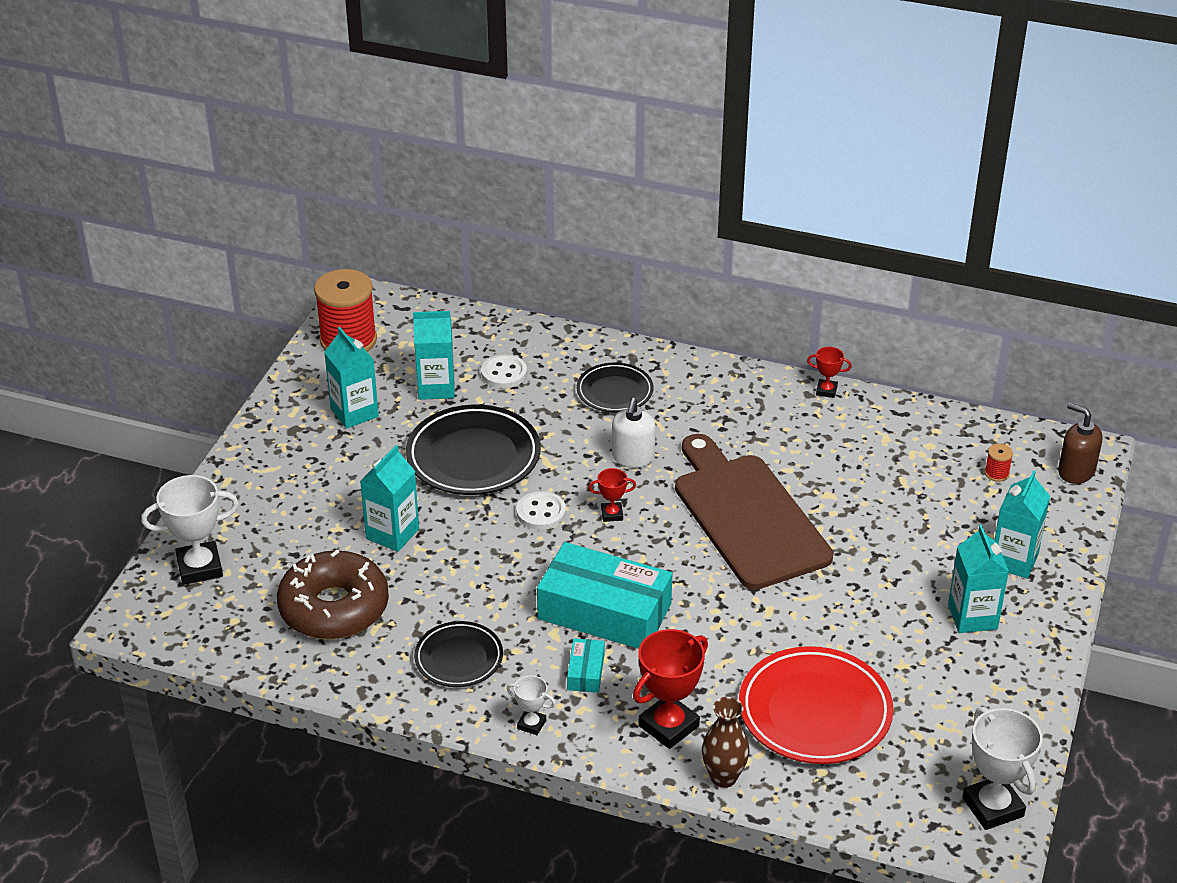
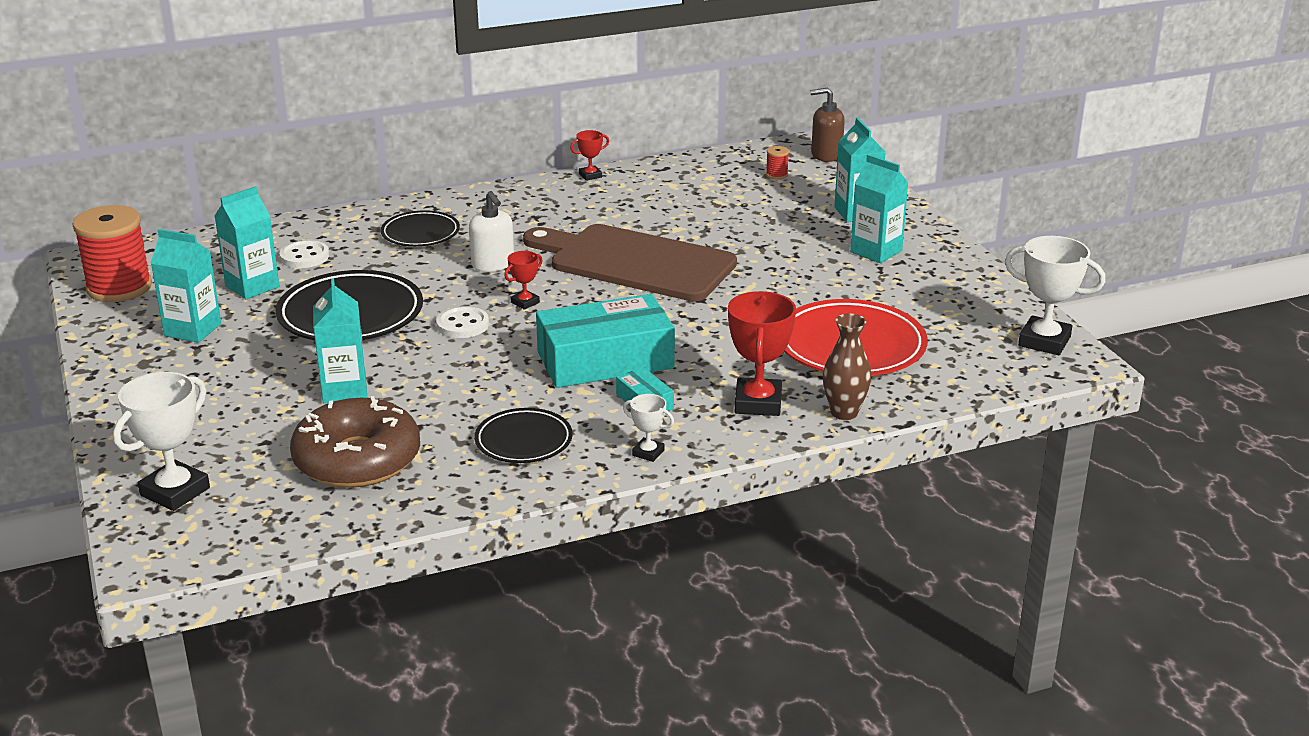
camera: 40 degrees left, 10 degrees down
white trophy [507,675,556,735] -> white trophy turned 45 degrees clockwise [623,394,674,462]

